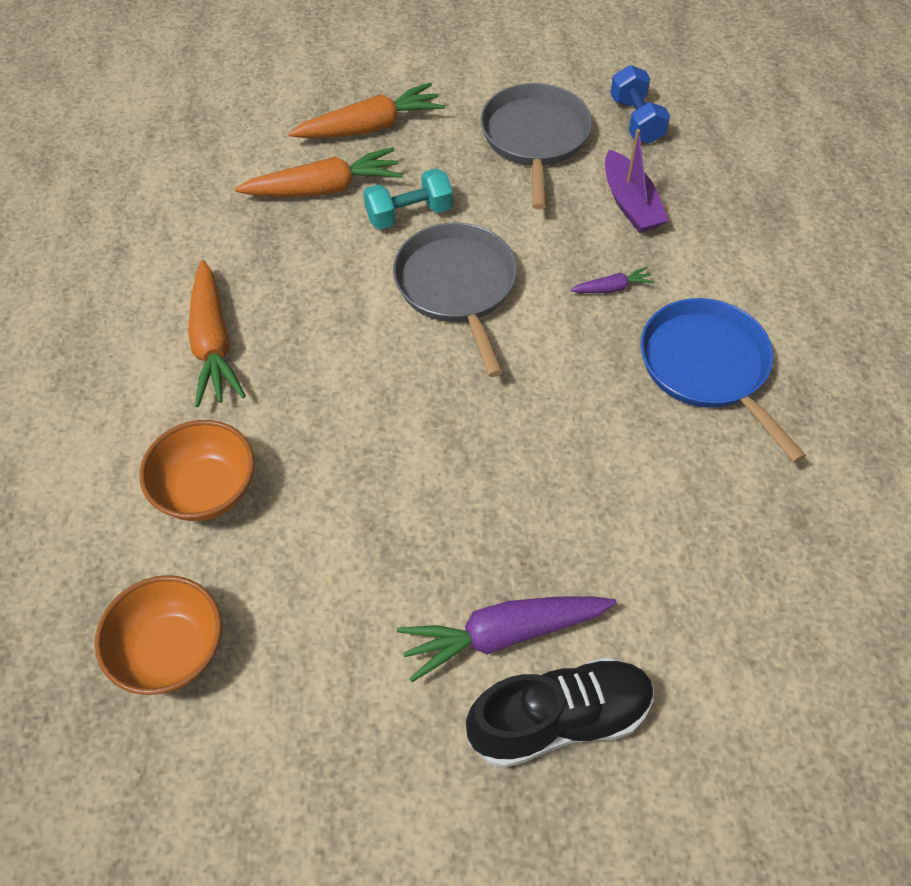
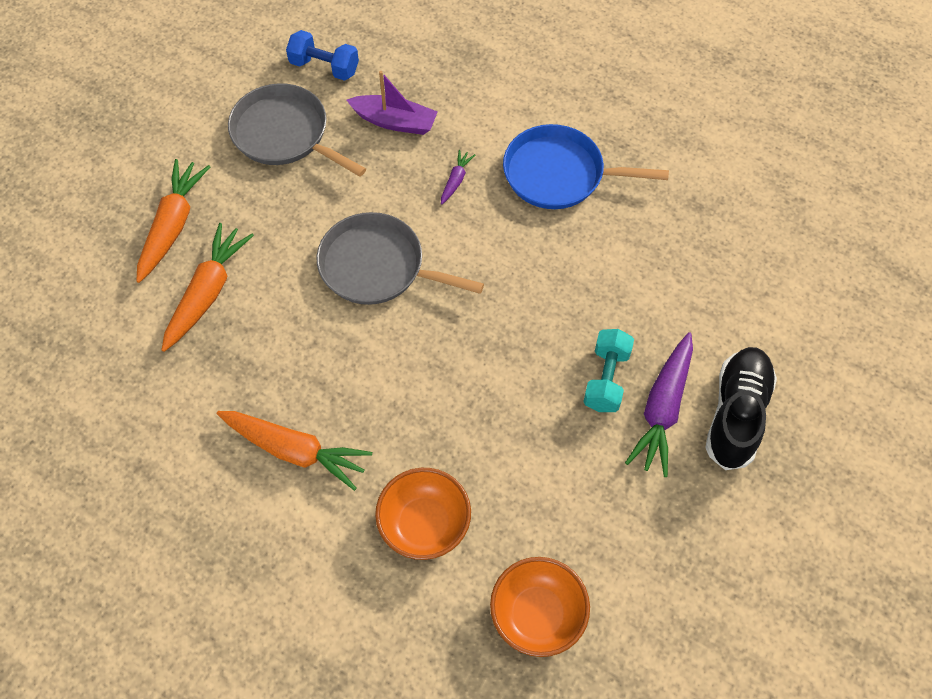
camera: 55 degrees left, 5 degrees up
turquoise dumbbell [363,168,453,229] -> turquoise dumbbell moved to [583,329,634,412]

